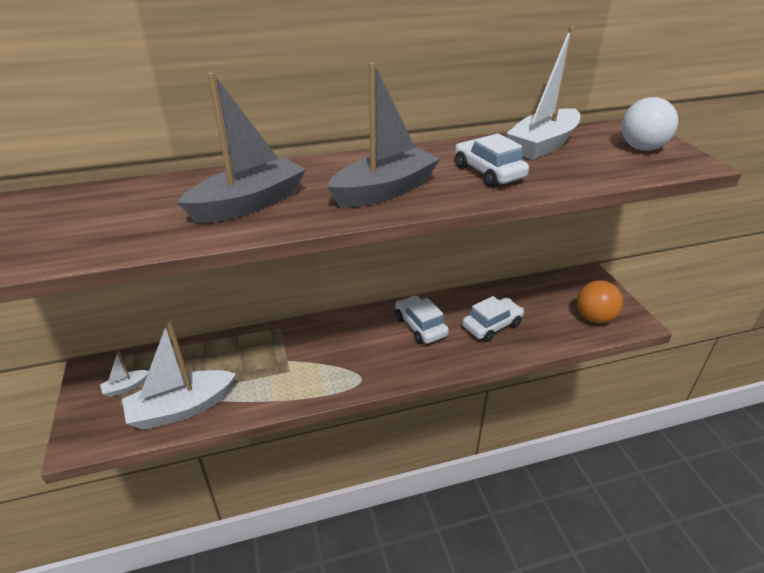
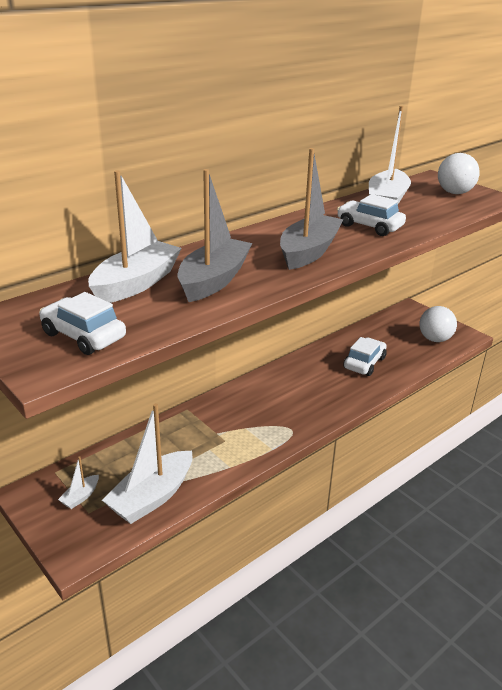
camera: 25 degrees left, 5 degrees down
white car [395,295,449,344] -> white car moved to [39,292,126,355]
orange ball [577,280,623,324] -> white ball [419,306,457,342]
none -> white boat [88,171,182,303]

